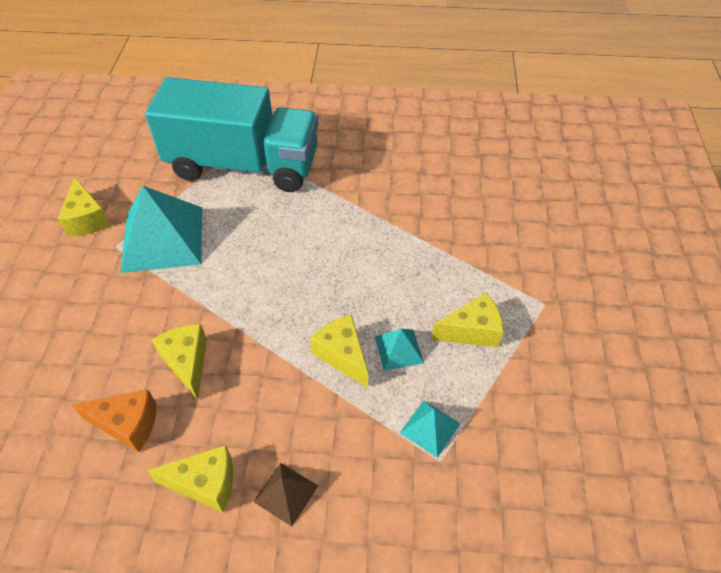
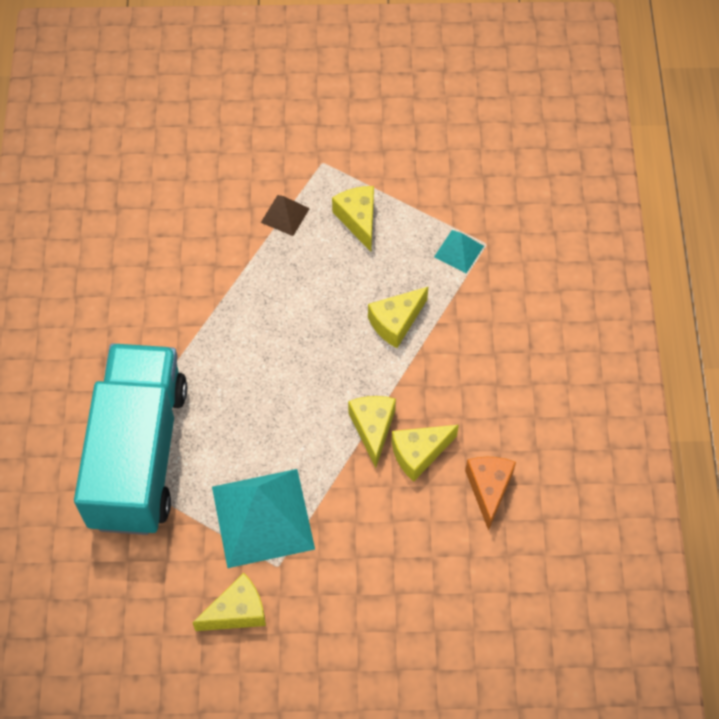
camera: 95 degrees left, 10 degrees up
yellow cheese [147,445,233,512] -> yellow cheese moved to [348,396,396,468]
brown pyramid [253,463,318,527] -> brown pyramid moved to [261,195,310,236]
turquoise pyramid [375,329,424,371] -> none

